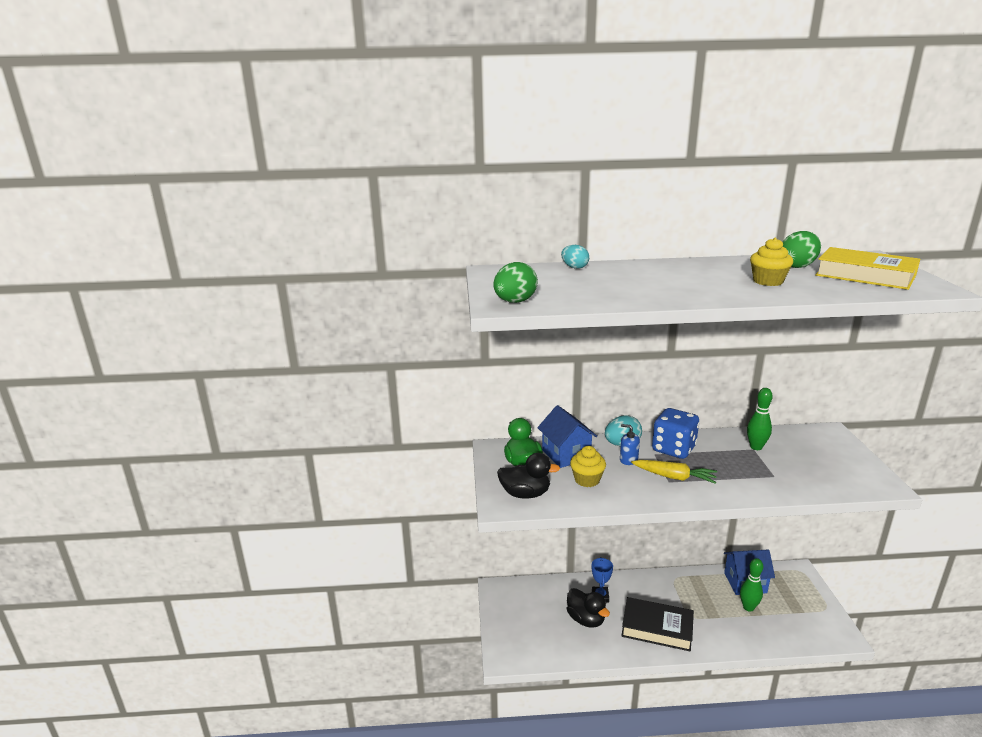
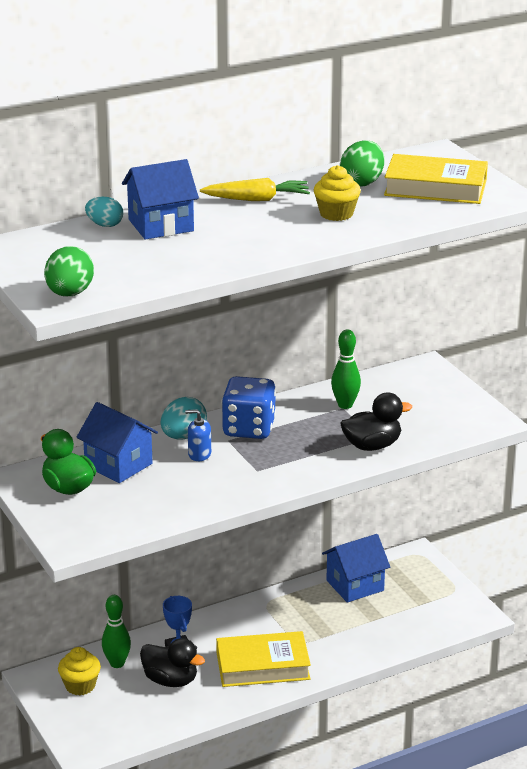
camera: 25 degrees left, 5 degrees up
black duck [497,453,560,499] -> black duck moved to [340,392,412,451]
yellow cupcake [570,446,606,487] -> yellow cupcake moved to [58,647,101,696]
black book [621,597,694,652] -> yellow book [216,631,311,687]
yellow carrot [631,460,717,484] -> yellow carrot moved to [200,178,310,201]
green bowling pin [740,558,763,612] -> green bowling pin moved to [102,595,131,668]
none -> blue house [122,159,199,240]

